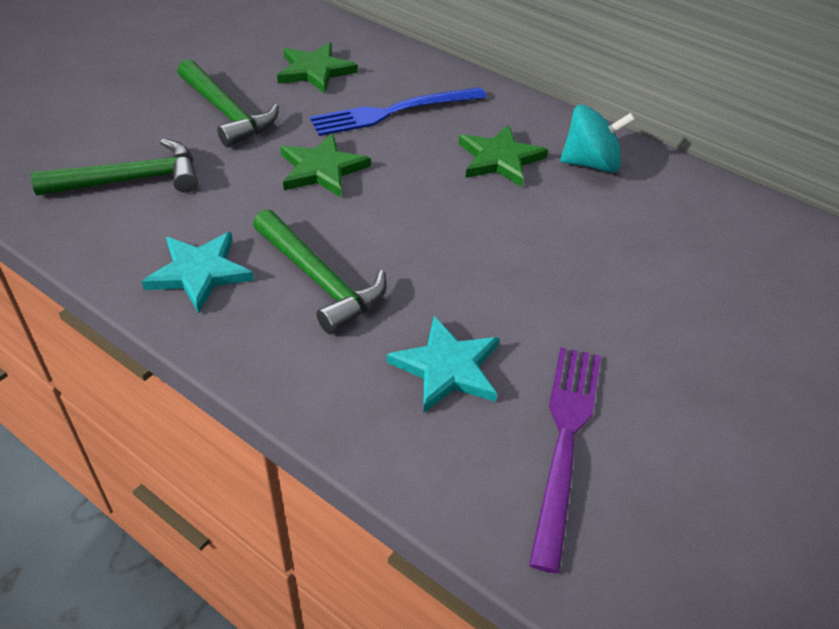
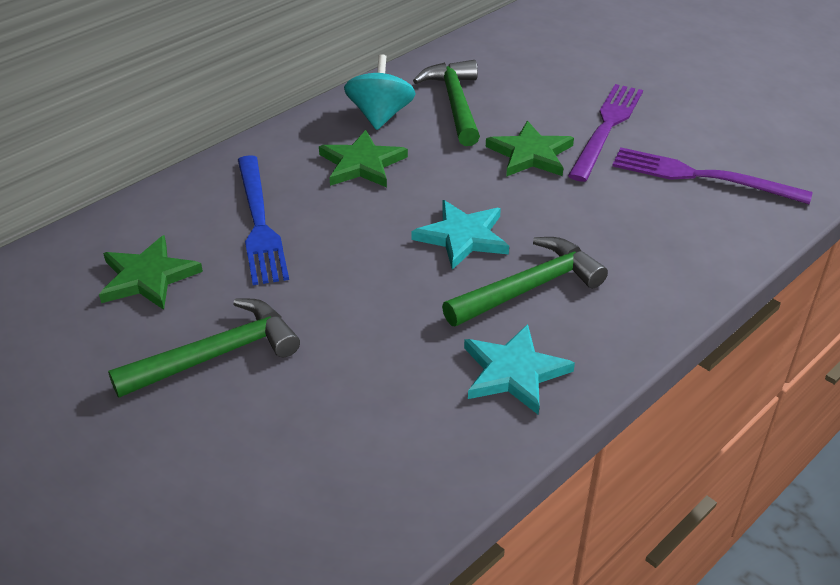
camera: 80 degrees left, 5 degrees down
green hammer [31,139,198,196] -> green hammer moved to [413,60,480,146]
green star [280,133,371,198] -> green star moved to [486,121,574,177]
turquoise star [387,316,499,413] -> turquoise star moved to [411,200,509,270]
none -> purple fork [568,84,643,182]

